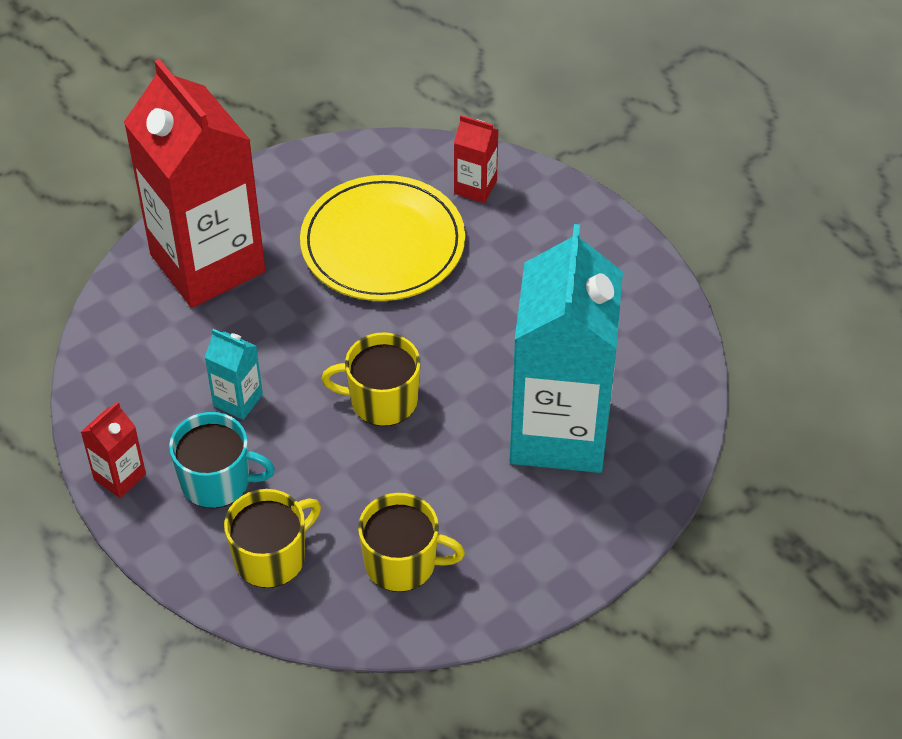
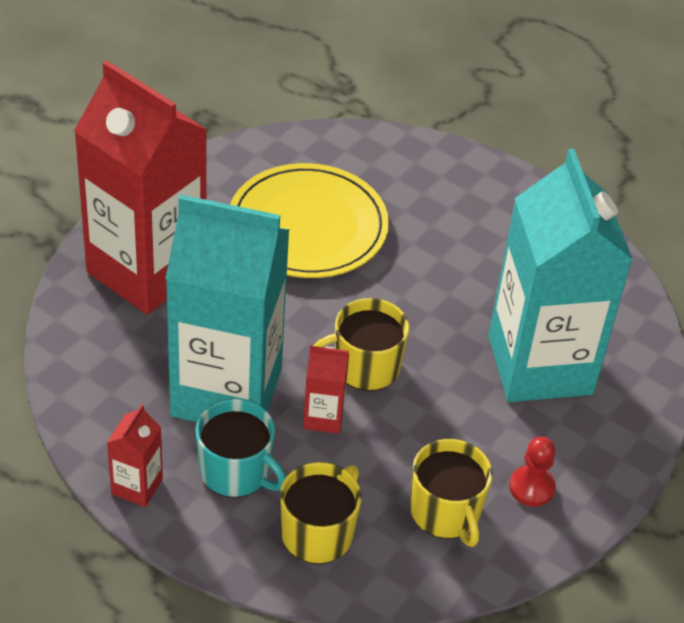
camera: 20 degrees left, 5 degrees down
turquoise mug [169,412,275,508] -> turquoise mug turned 45 degrees clockwise [196,399,286,498]
turquoise carton [204,329,263,420] -> turquoise carton [165,194,289,422], size x2.49
yellow mug [358,493,465,592] -> yellow mug turned 75 degrees clockwise [410,439,493,547]
red carton [454,115,498,203] -> red carton moved to [303,346,349,434]
none -> red pawn [509,437,556,507]

